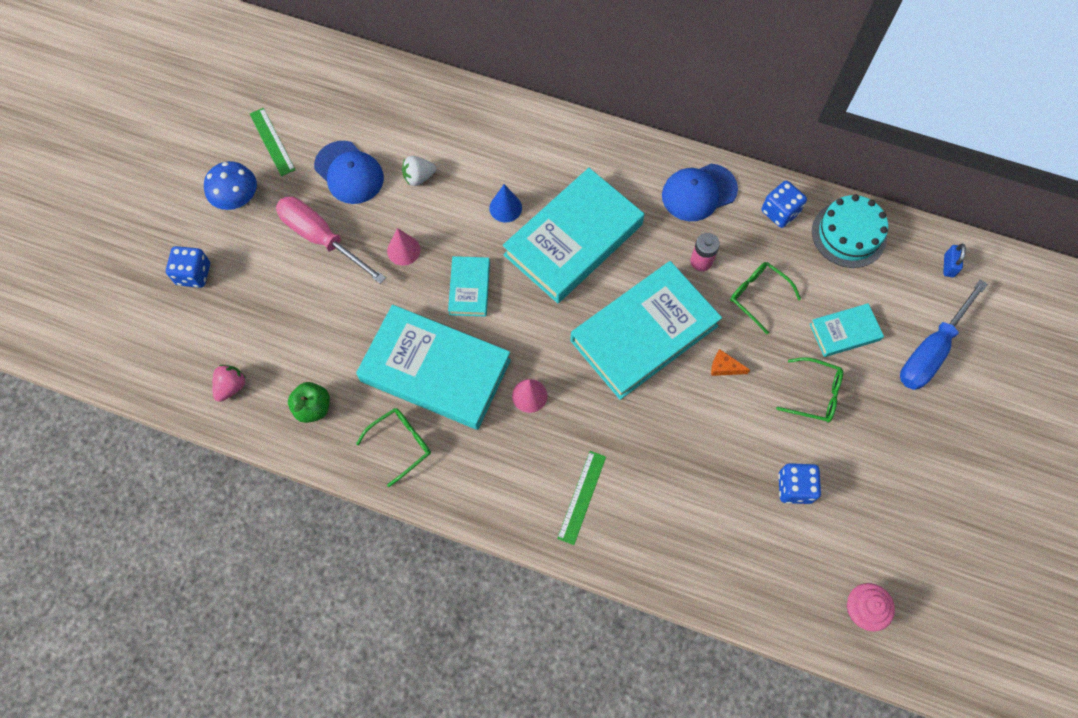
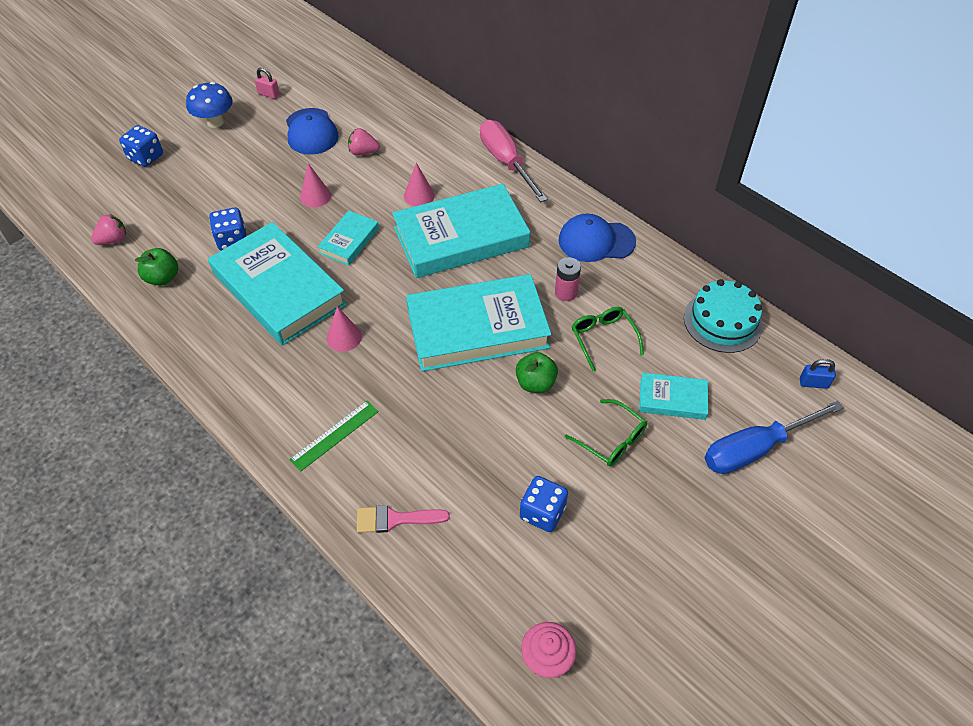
camera: 25 degrees right, 15 degrees down
green ruler [250,108,295,176] -> pink padlock [254,68,280,99]
pink screwdriver [276,196,386,284] -> pink screwdriver moved to [480,120,548,202]
green glasses [356,408,431,487] -> none
white strawberry [402,156,436,186] -> pink strawberry [348,128,380,156]
blue cone [489,184,522,223] -> pink cone [404,163,435,206]
orange cheese [711,349,750,376] -> green apple [516,352,558,393]
blue dice [761,181,807,228] -> blue dice moved to [209,207,247,251]
blue padlock [943,243,966,277] -> blue padlock turned 60 degrees clockwise [800,359,836,389]
none -> pink brush [357,505,450,533]

